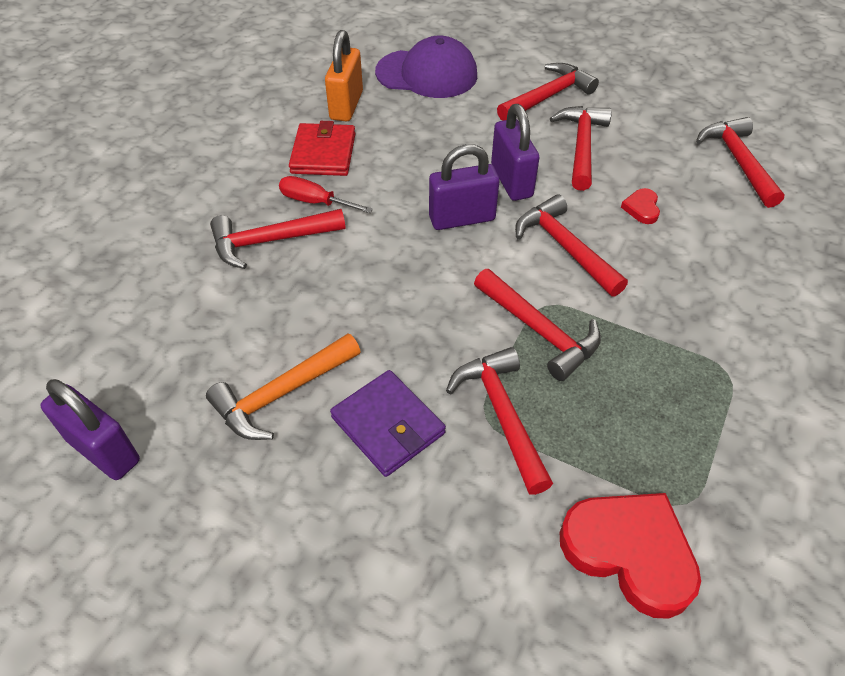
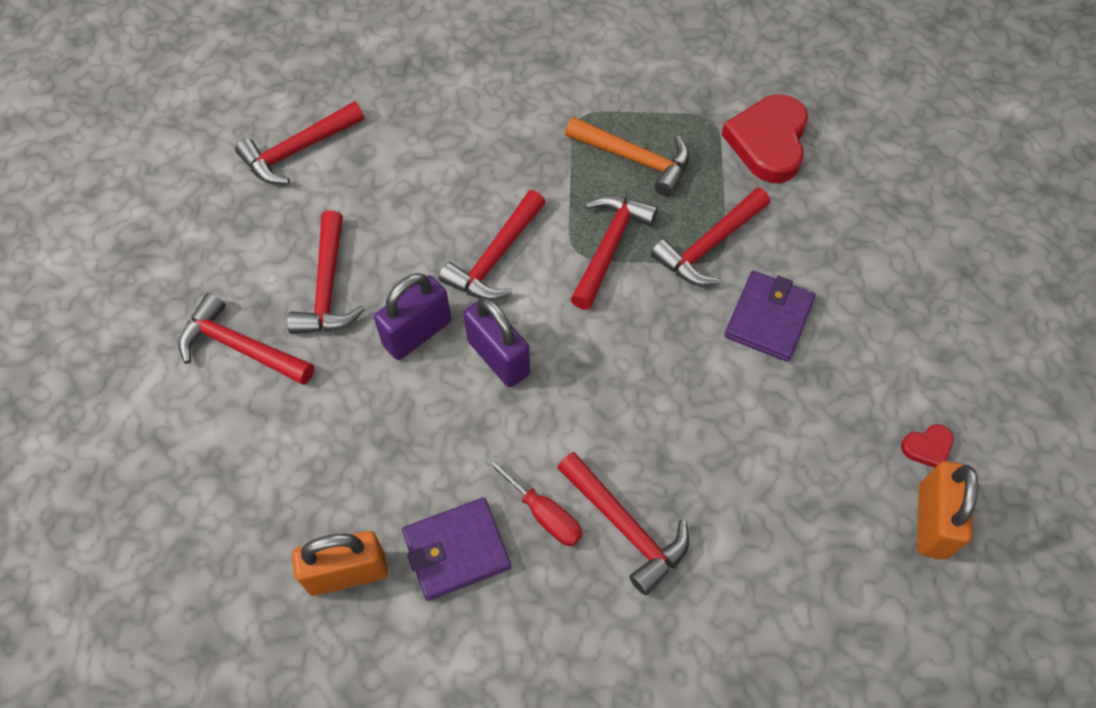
camera: 115 degrees left, 10 degrees up
purple padlock [40,379,140,480] -> orange padlock [917,461,978,559]
orange hammer [206,334,361,440] -> orange hammer moved to [565,117,689,197]
red screwdriver [279,176,373,213] -> red screwdriver turned 45 degrees counterclockwise [486,457,582,546]
red wallet [289,121,355,176] -> purple wallet [402,497,511,601]
purple cap [375,35,477,98] -> none
red hammer [550,106,612,191] -> red hammer turned 75 degrees counterclockwise [287,210,365,334]
red heart [621,188,660,224] -> red heart moved to [901,424,954,468]

